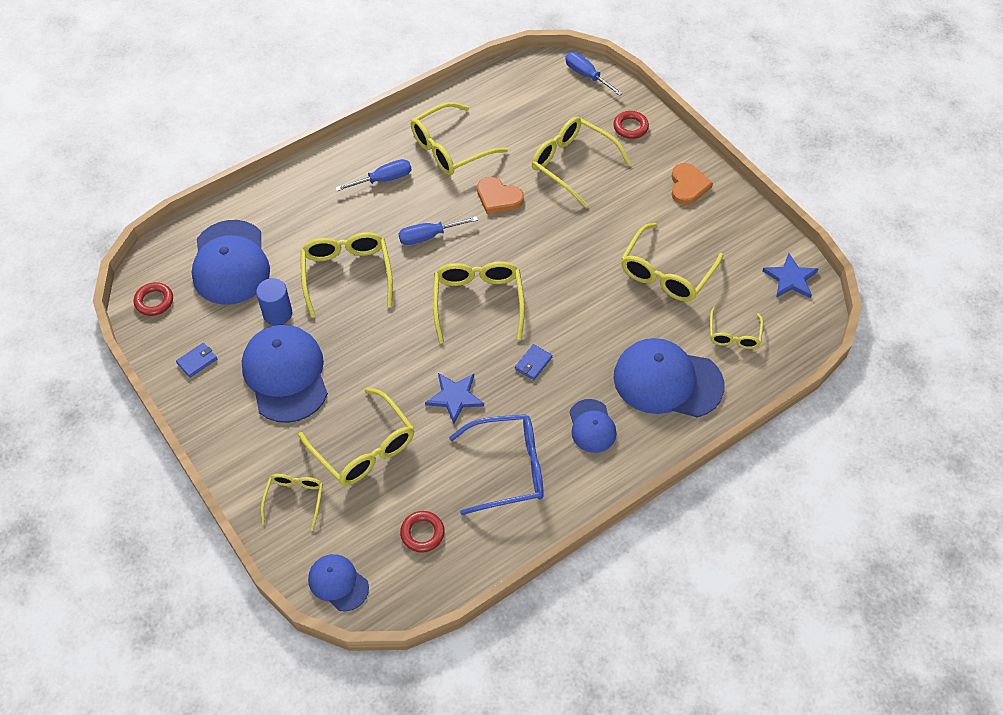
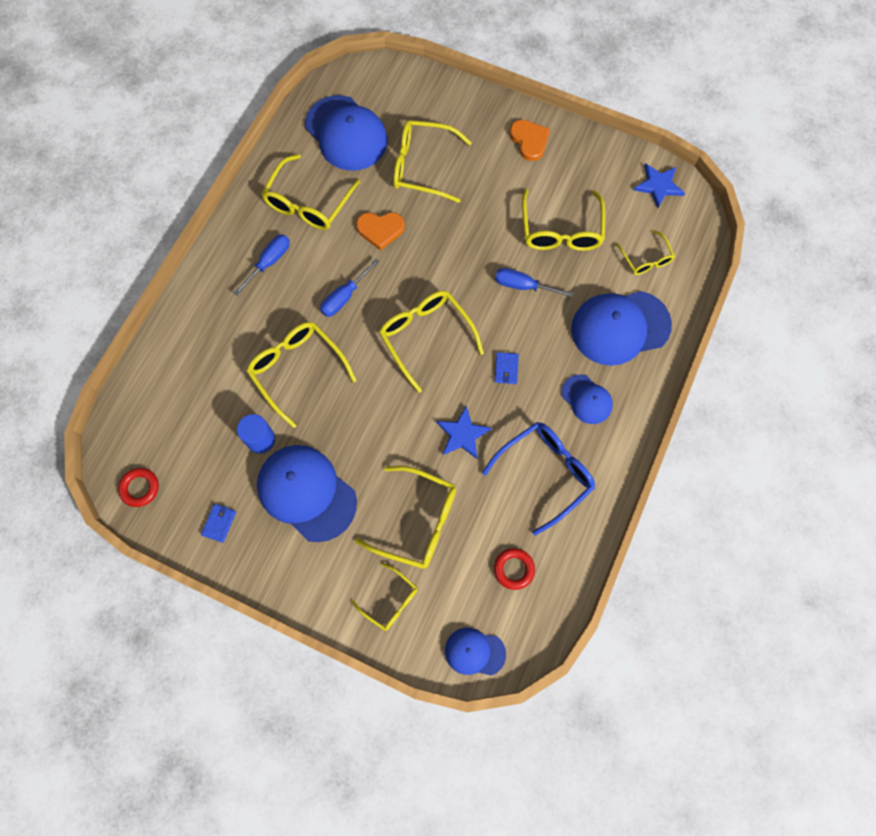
camera: 30 degrees left, 15 degrees up
blue cap [192,220,270,305] -> blue cap moved to [305,95,388,171]
yellow glasses [261,474,323,531] -> yellow glasses turned 150 degrees clockwise [352,563,418,631]
blue screwdriver [565,52,623,96] -> blue screwdriver moved to [495,268,573,297]
red ring [613,111,649,139] -> none

